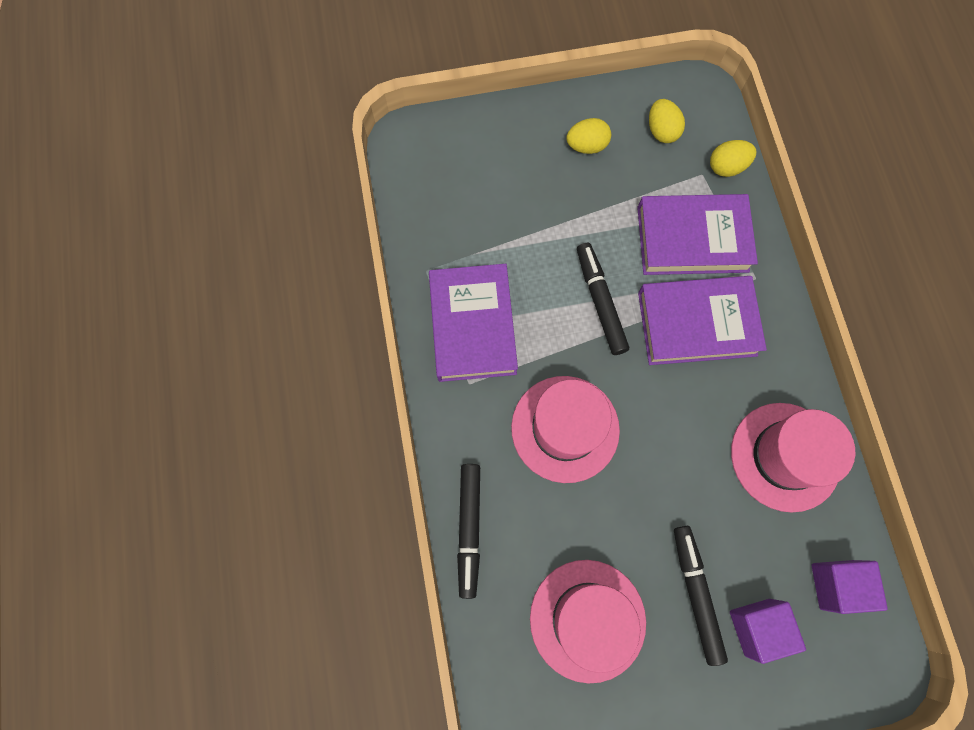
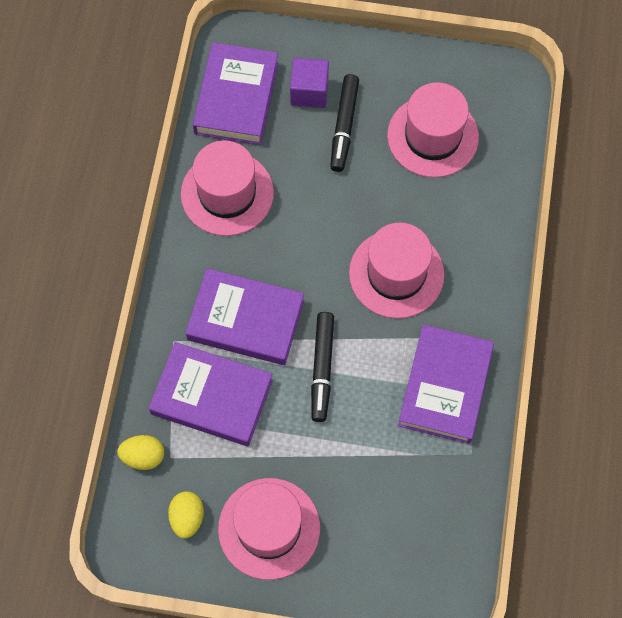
camera: 160 degrees left, 5 degrees down
black marker [457,464,480,599] -> none
yellow egg [566,118,611,154] -> pink hat [218,478,320,580]
purple cube [812,560,888,614] -> purple book [193,42,278,145]

